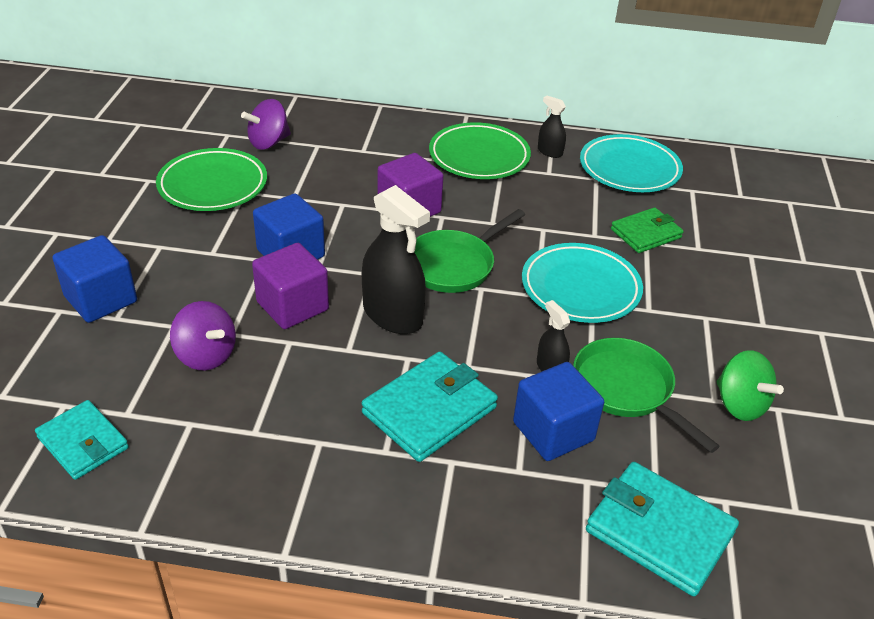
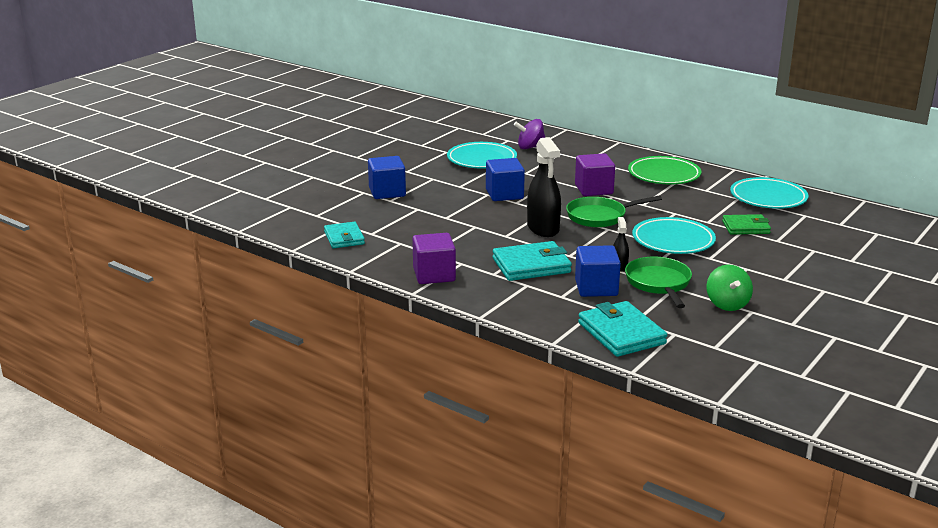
camera: 30 degrees right, 15 degrees down
green plate [156,148,267,211] -> turquoise plate [447,142,517,168]
purple spinning top [170,301,236,370] -> none
purple cube [252,243,329,329] -> purple cube moved to [412,233,456,284]
black spray bottle [538,96,566,158] -> none

